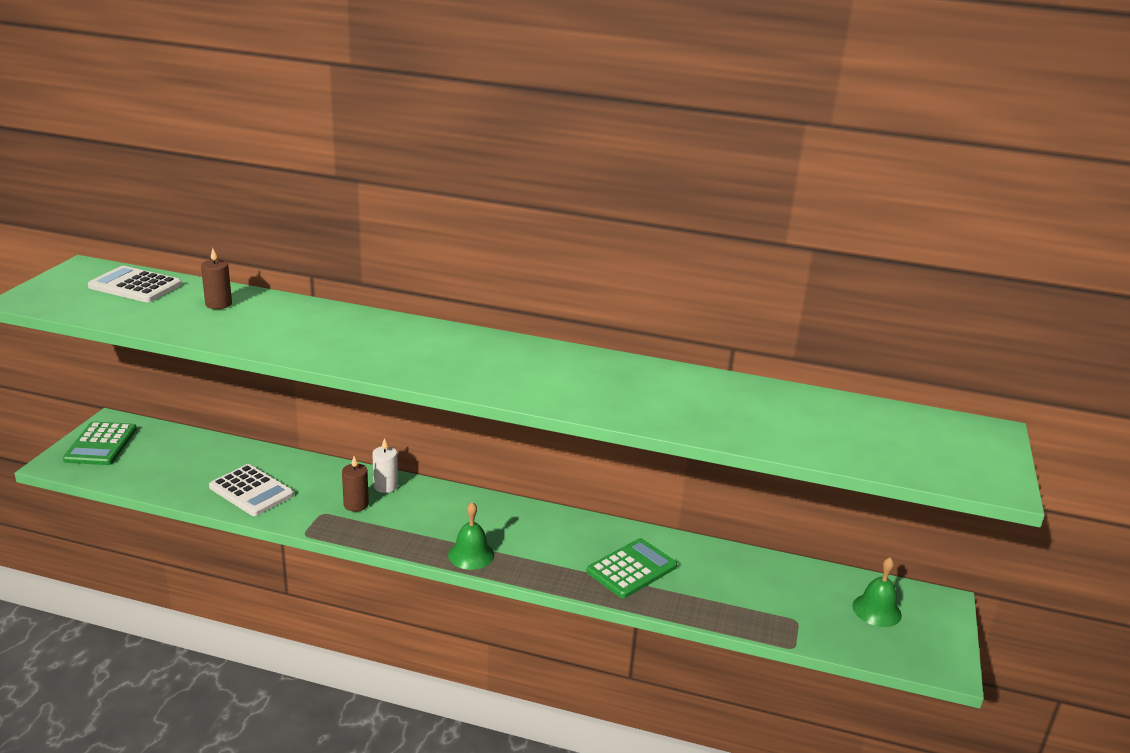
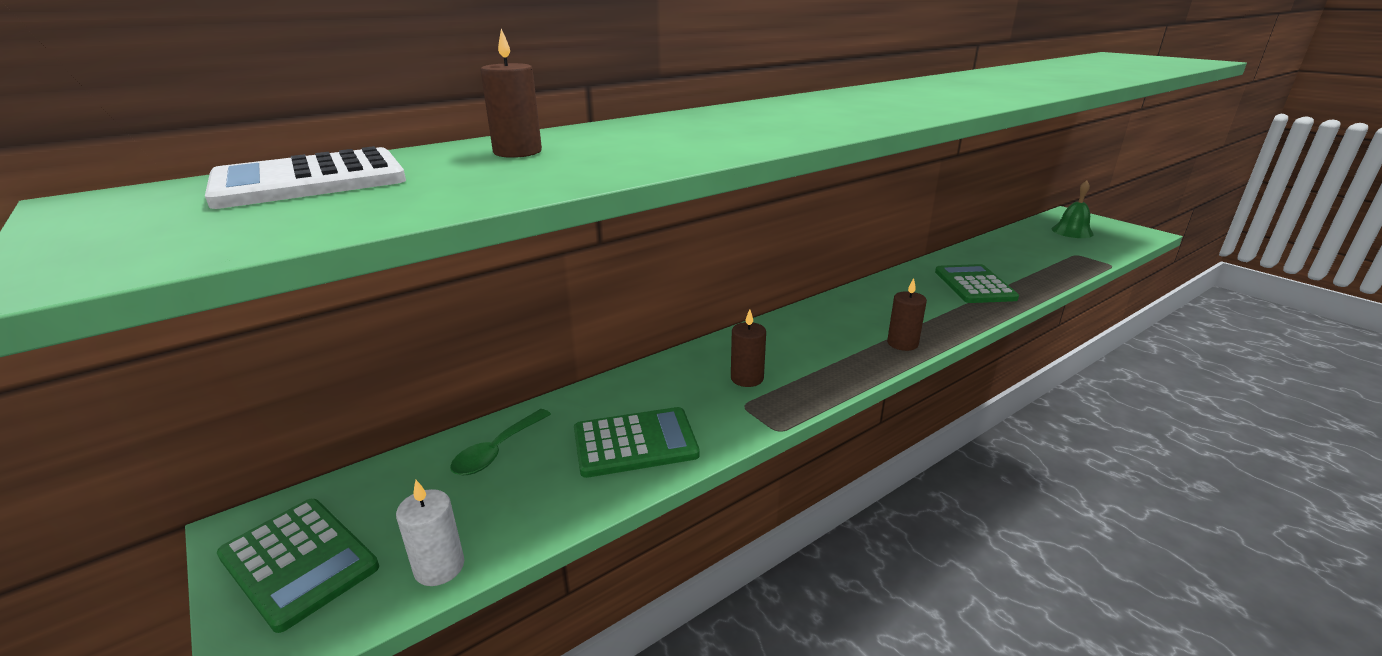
camera: 50 degrees left, 0 degrees up
white calculator [209,464,294,516] -> green calculator [574,407,700,478]
white candle [372,438,398,493] -> white candle moved to [396,480,464,586]
green bell [448,502,495,570] -> brown candle [887,278,927,351]
none -> green spoon [450,409,551,475]

